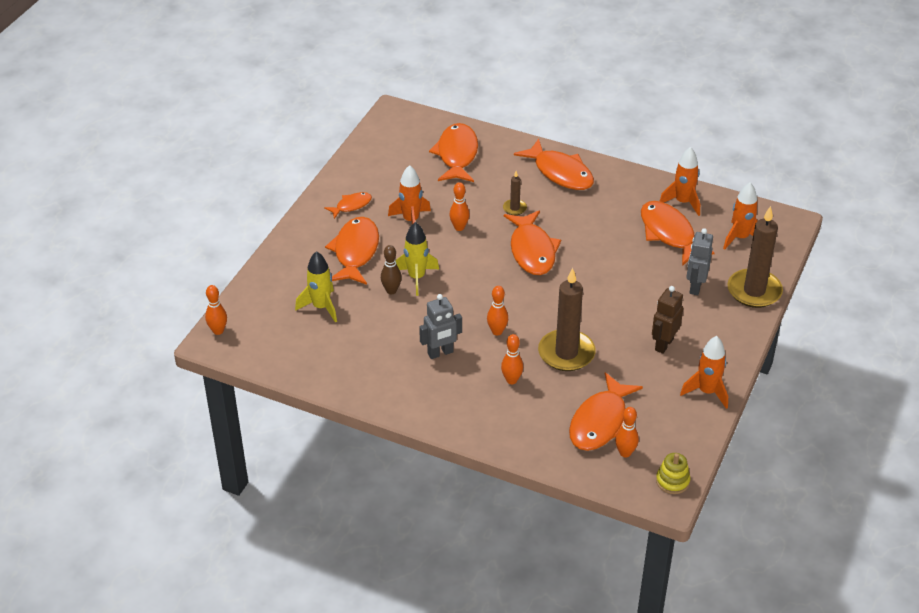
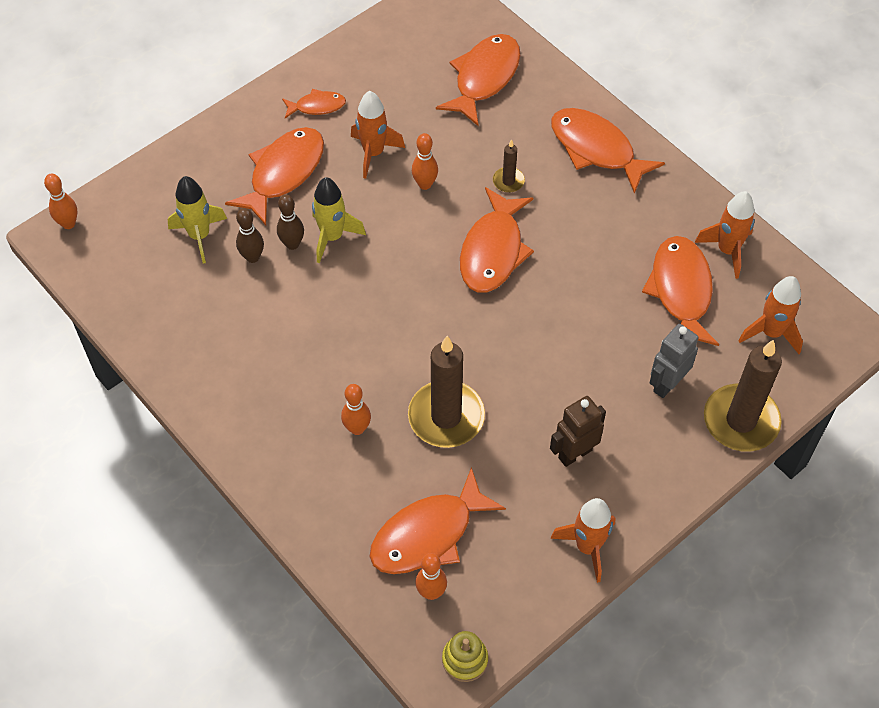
camera: 25 degrees right, 15 degrees up
grey robot [419,294,462,359] -> none
orange bowling pin [487,286,508,336] -> none
orange fish [514,139,594,190] -> orange fish turned 150 degrees clockwise [551,108,665,194]
none -> brown bowling pin [236,208,264,263]

